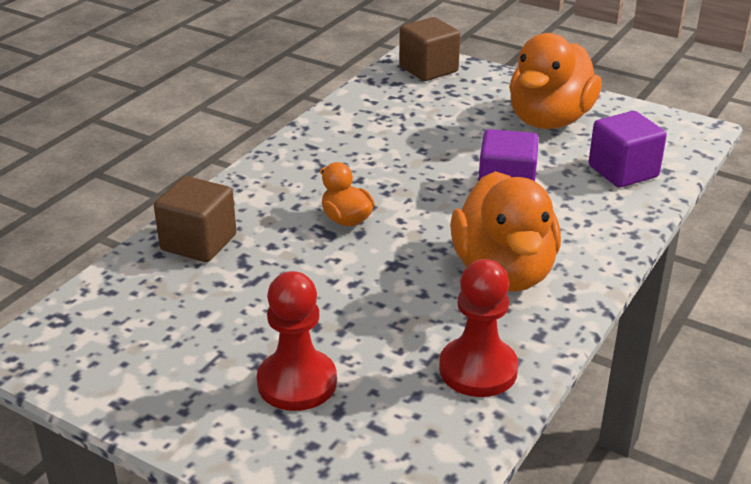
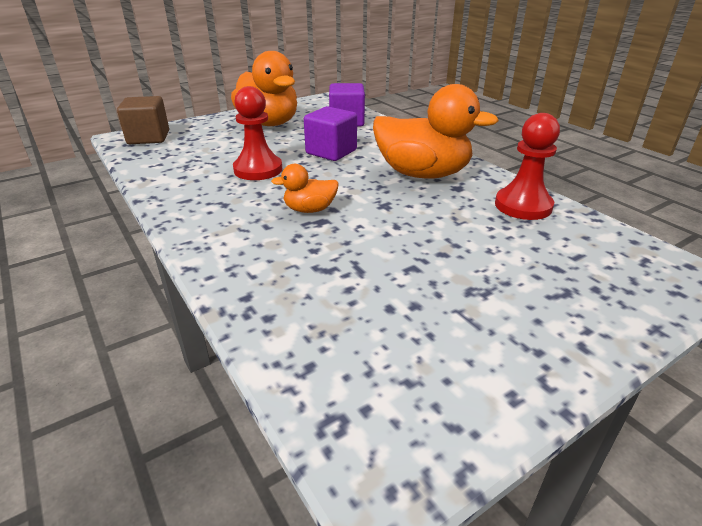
camera: 65 degrees left, 0 degrees up
brown cube [154,176,236,262] -> none
red pawn [257,271,337,411] -> red pawn moved to [233,86,282,180]

